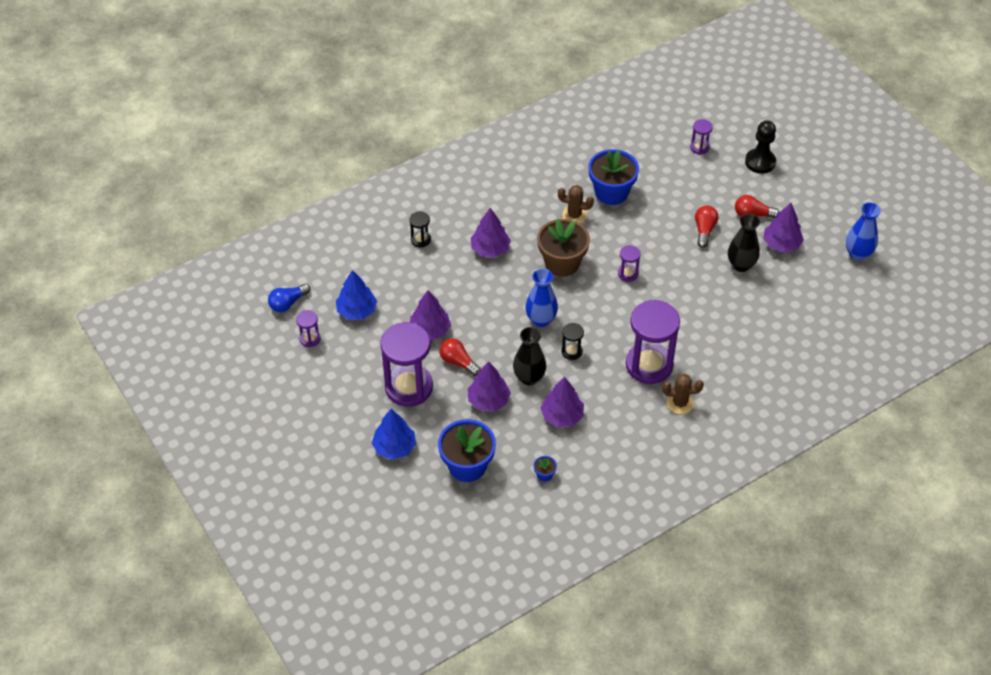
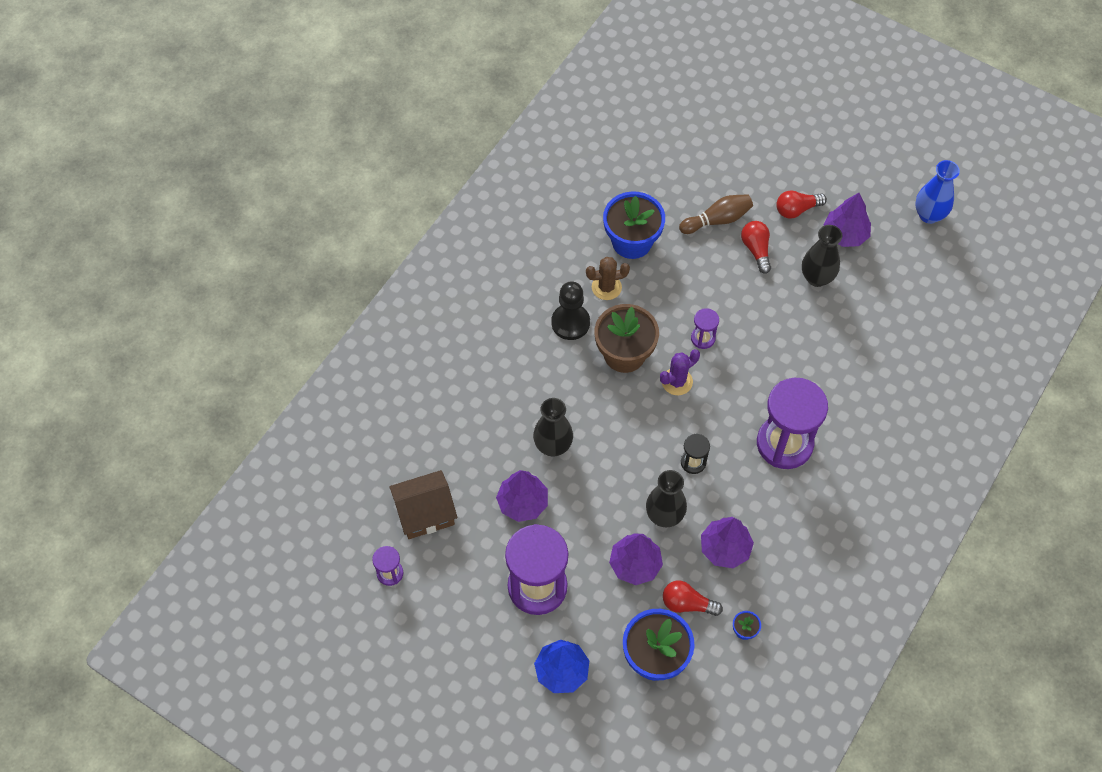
camera: 25 degrees left, 10 degrees up
blue light bulb [268,284,310,312] -> none
blue tree [336,270,377,320] -> brown house [389,470,457,539]
black hourglass [409,211,431,247] -> none
red light bulb [439,338,481,376] -> red light bulb moved to [663,580,723,616]
purple tree [471,208,511,257] -> none
blue vase [525,269,558,327] -> none
brown cactus [663,374,704,414] -> none
purple hourglass [690,119,713,155] -> none
black pawn [745,120,776,174] -> black pawn moved to [551,281,590,340]
none -> black vase [533,398,573,456]
none -> purple cactus [660,349,700,395]
none -> brown bowling pin [679,194,753,234]

